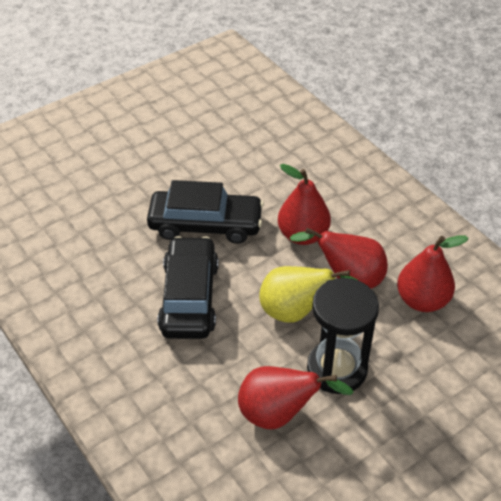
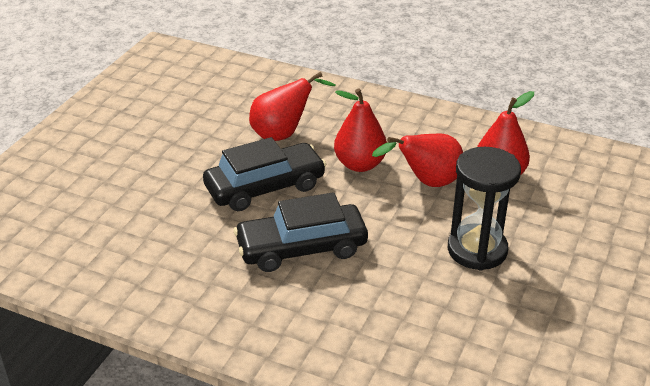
camera: 30 degrees left, 10 degrees down
black car [158,236,219,339] -> black car turned 75 degrees counterclockwise [234,192,368,272]
red pear [238,366,354,430] -> red pear moved to [249,72,335,141]
yellow pear [259,266,359,323] -> none

